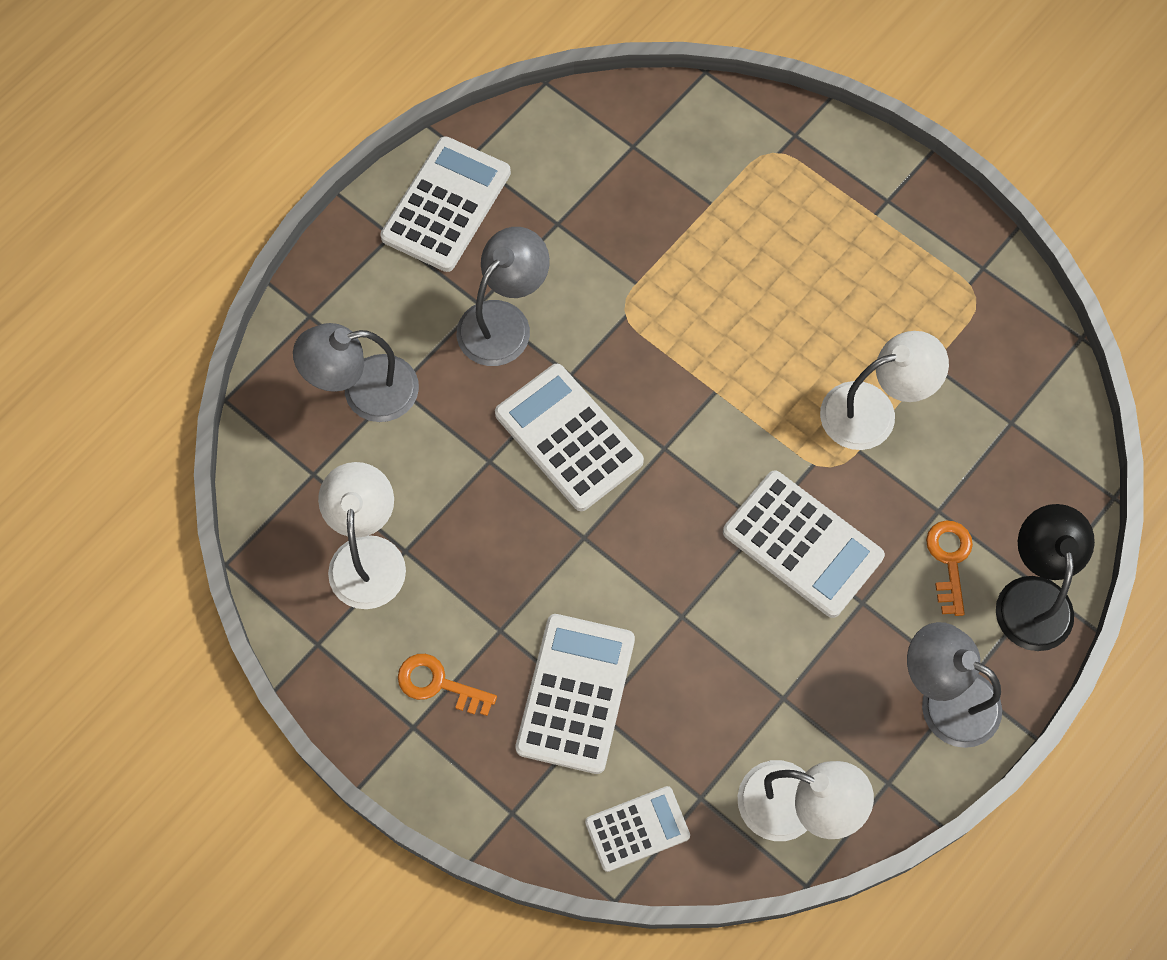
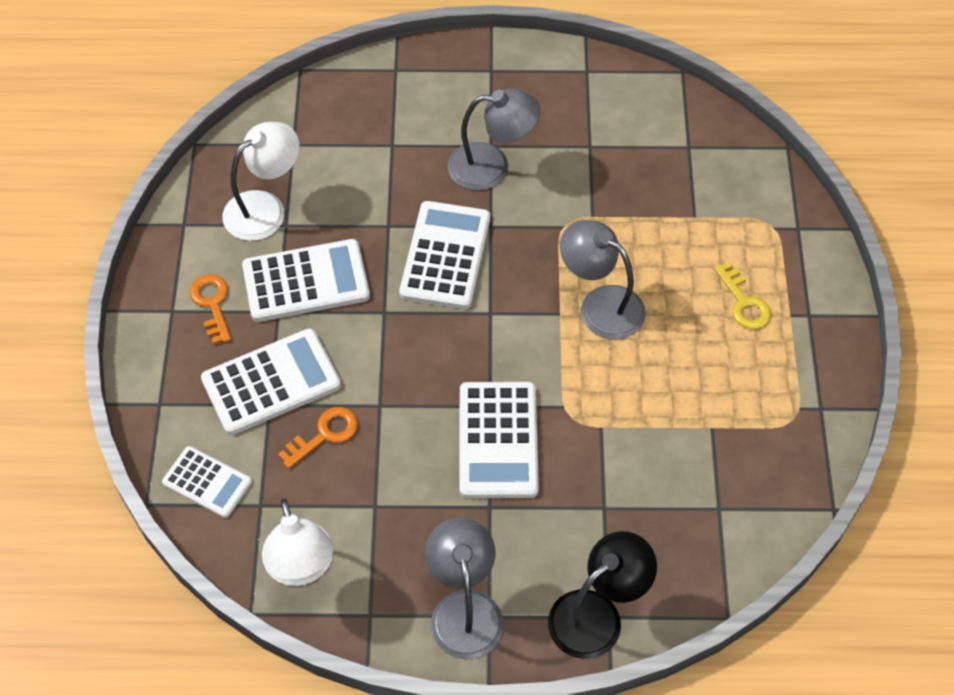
camera: 50 degrees right, 10 degrees down
grey lamp [293,323,419,422] -> grey lamp moved to [560,220,646,339]
white calculator [380,136,511,272] -> white calculator moved to [242,239,370,322]
white lamp [820,331,949,450] -> none
orange key [926,520,973,616] -> orange key moved to [278,407,358,469]
none -> yellow key [714,261,771,329]

